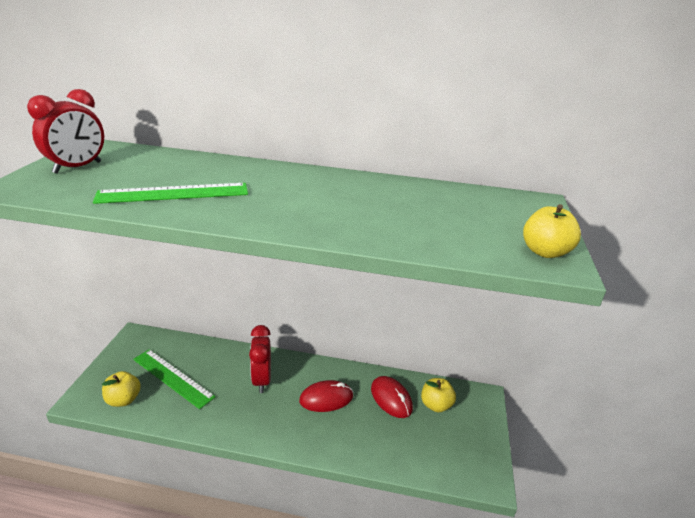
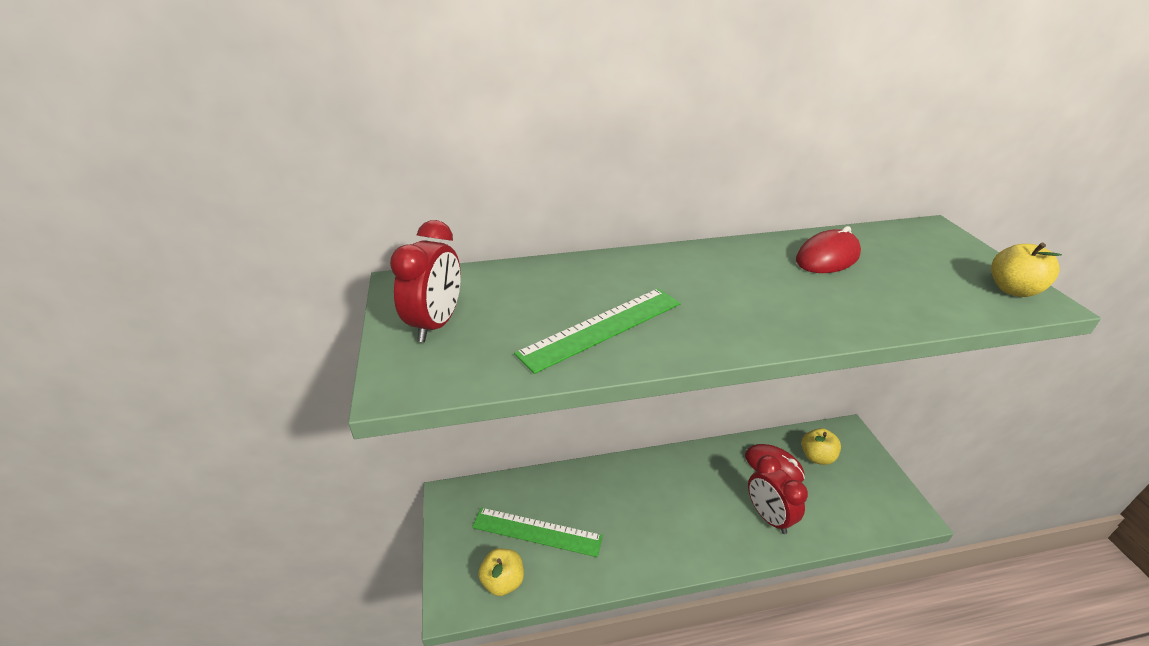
camera: 20 degrees left, 5 degrees up
red clock [249,325,271,393] -> red clock moved to [748,455,808,534]
red mouse [299,380,353,412] -> red mouse moved to [796,226,861,273]

